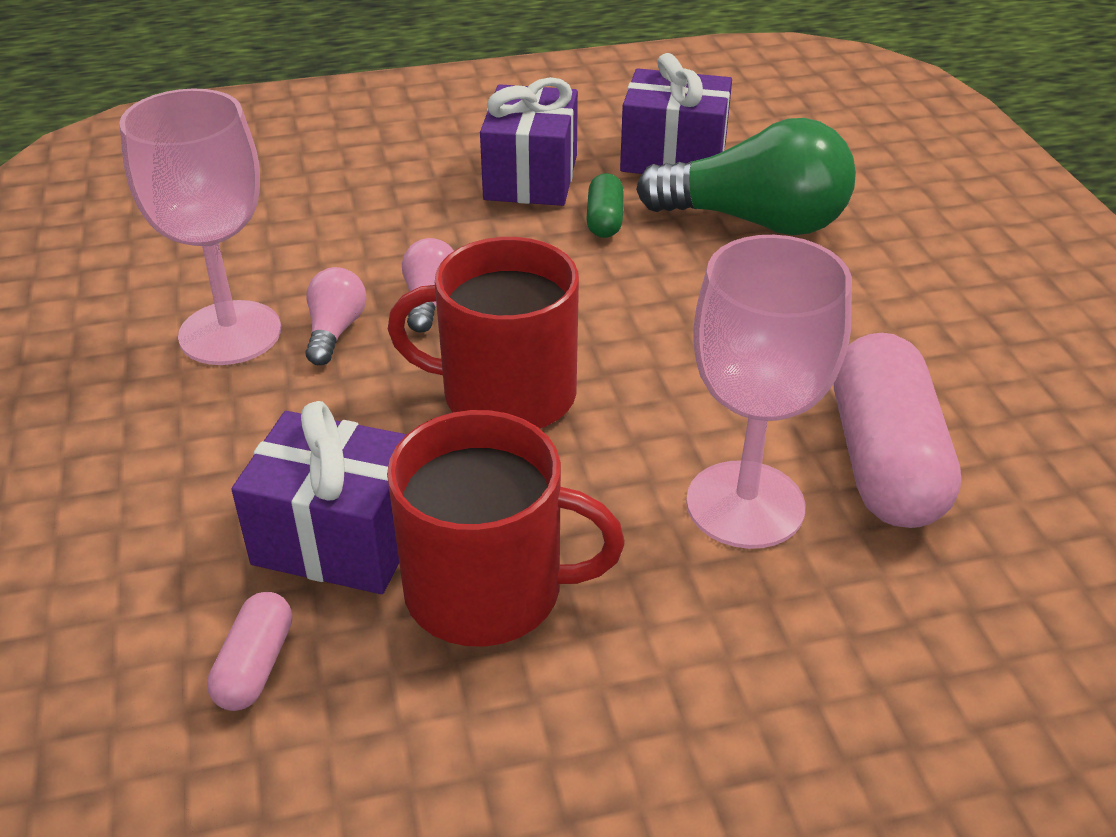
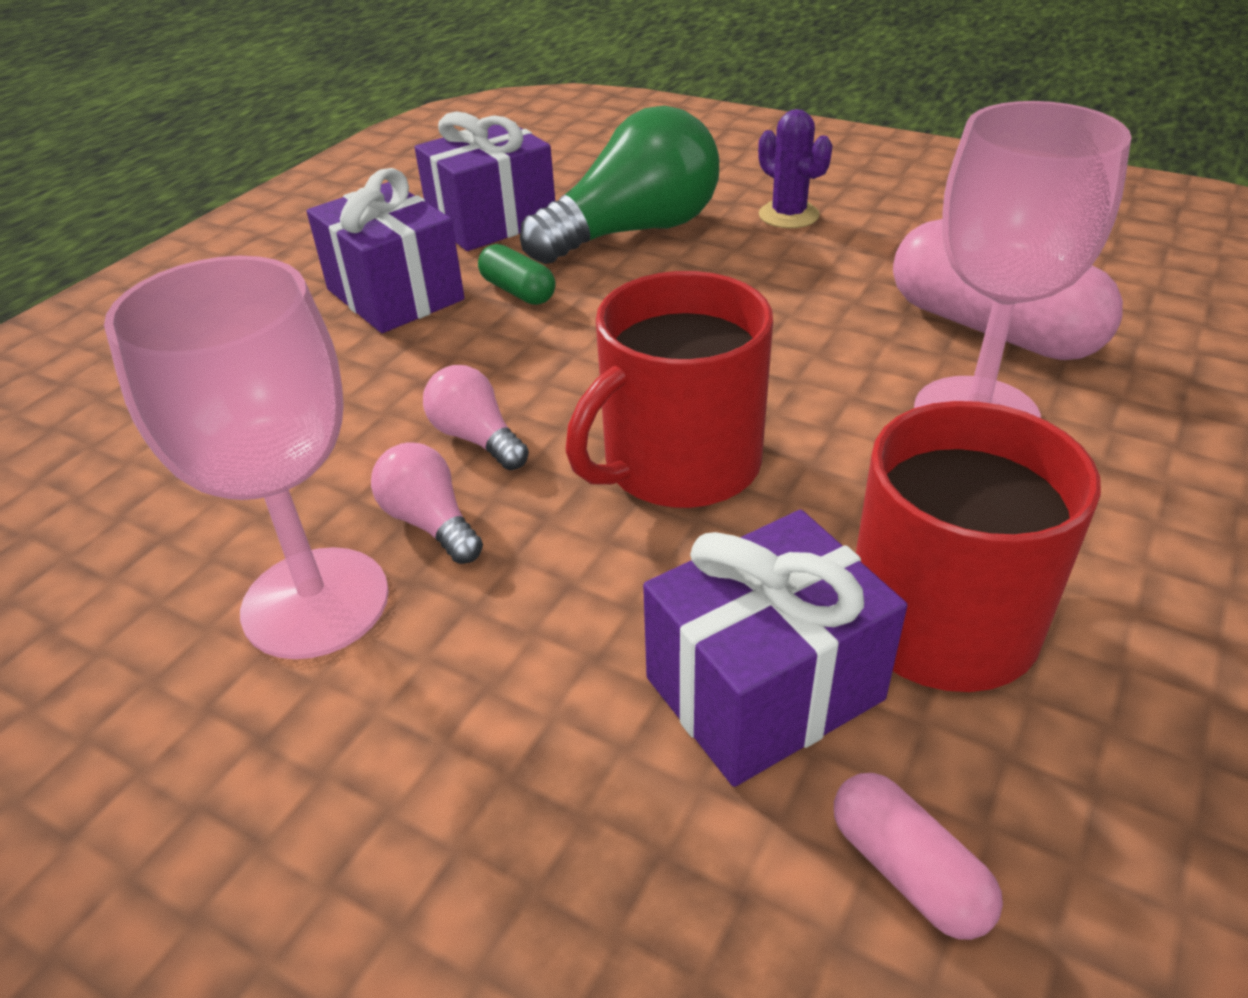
camera: 45 degrees left, 0 degrees up
none -> purple cactus [758,109,832,228]

